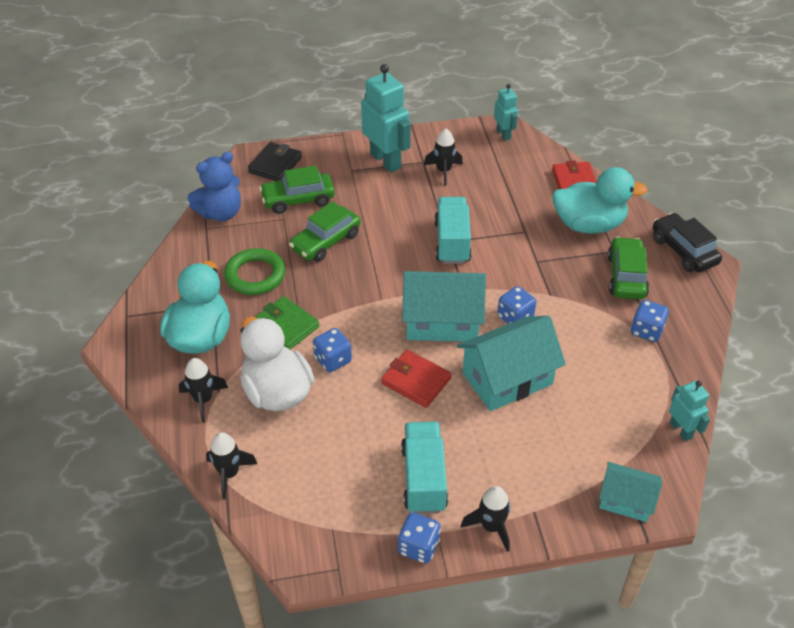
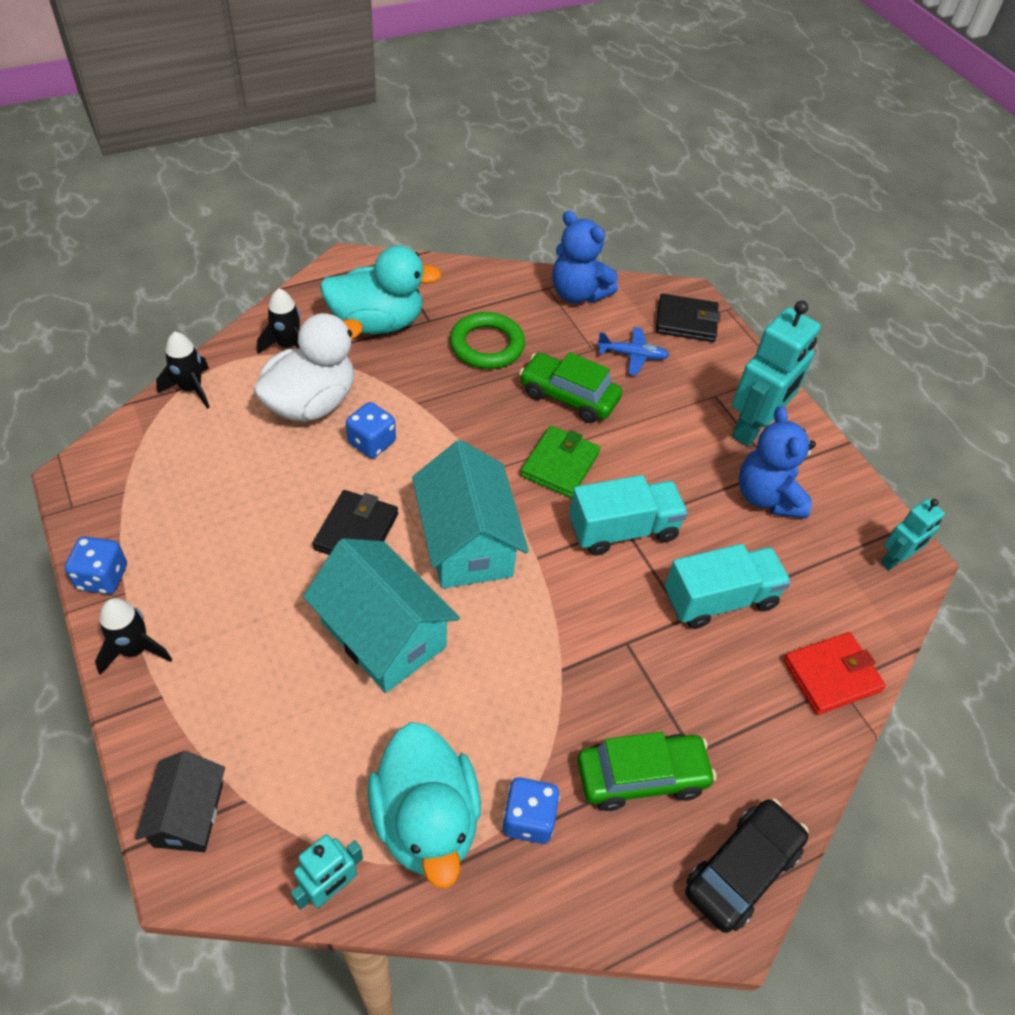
camera: 70 degrees right, 5 degrees up
green wallet [255,296,319,349] -> green wallet moved to [521,426,600,498]
green car [259,166,335,214] -> blue plane [597,327,669,375]
red wallet [381,350,451,408] -> black wallet [313,490,398,555]
turquoise truck [401,422,448,514] -> turquoise truck moved to [665,544,791,629]
black rocket [424,129,463,186] -> blue teddy bear [738,406,816,518]
blue dice [497,286,536,324] -> none
turquoise duck [552,167,648,234] -> turquoise duck moved to [367,722,481,888]
turquoise house [599,462,662,522] -> black house [135,751,225,852]

